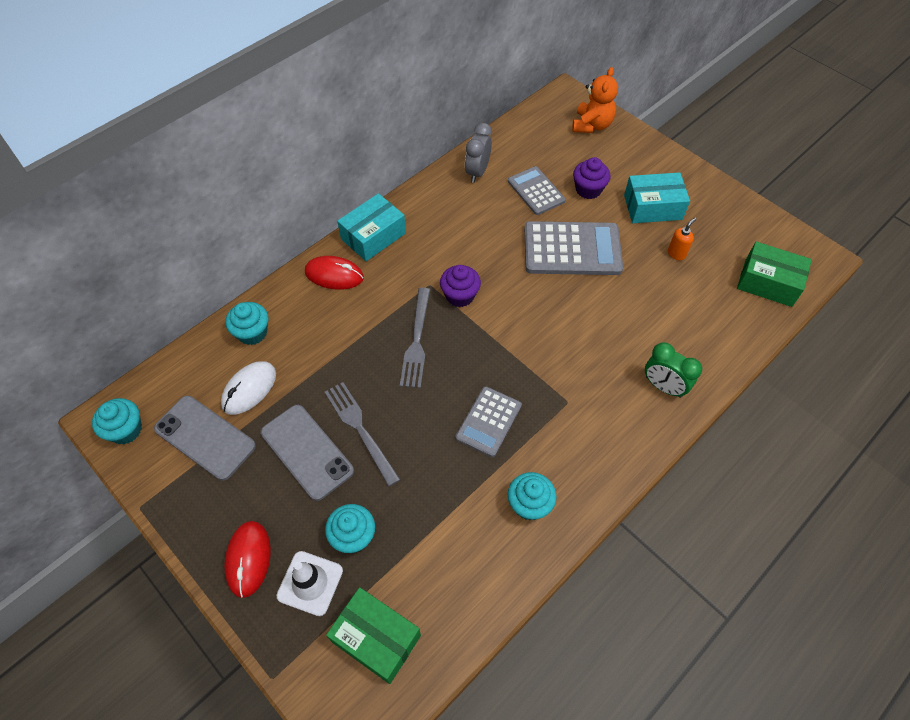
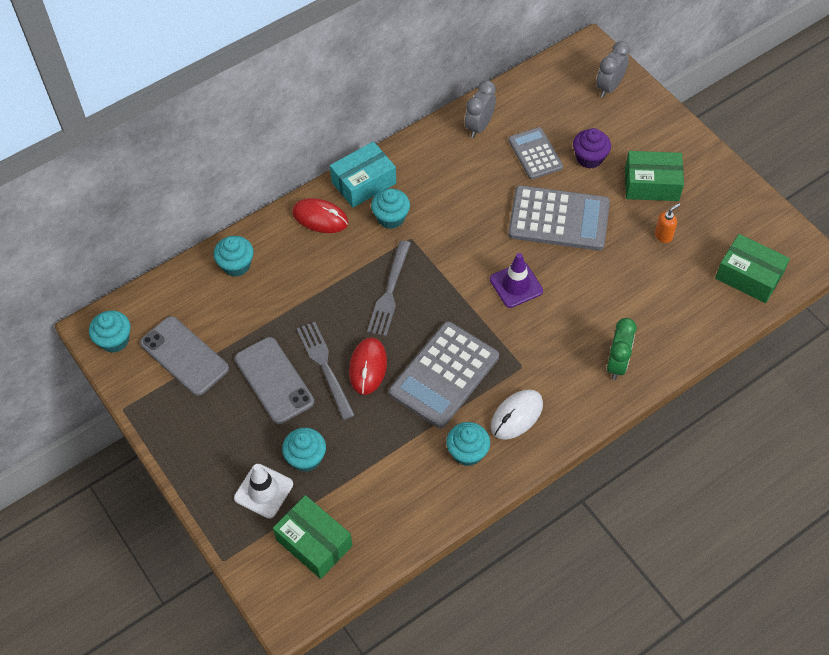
camera: 10 degrees right, 0 degrees up
white mouse [221,361,276,415] -> white mouse moved to [491,389,543,440]
red mouse [224,521,271,598] -> red mouse moved to [349,337,387,395]
purple cupcake [440,265,481,307] -> none
grey calculator [456,386,522,457] -> grey calculator [389,321,499,428], size x1.65
orange teddy bear [572,67,618,133] -> grey clock [596,41,630,98]
turquoise box [624,172,690,223] -> green box [625,151,684,201]
green clock [645,342,702,398] -> green clock turned 120 degrees counterclockwise [607,318,637,380]
none -> turquoise cupcake [371,188,410,229]
none -> purple traffic cone [490,253,543,308]

